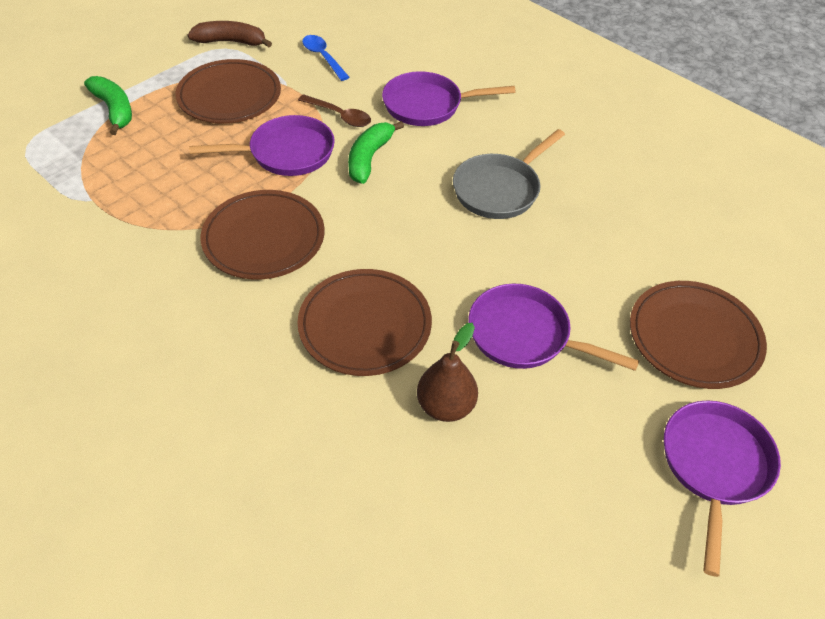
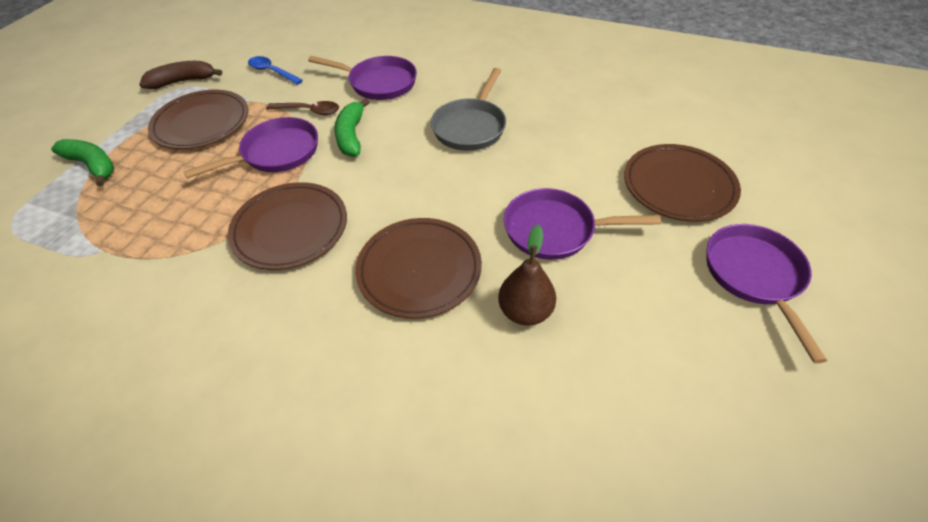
camera: 20 degrees left, 0 degrees up
purple pan [382,71,515,126] -> purple pan turned 135 degrees counterclockwise [308,56,417,100]

